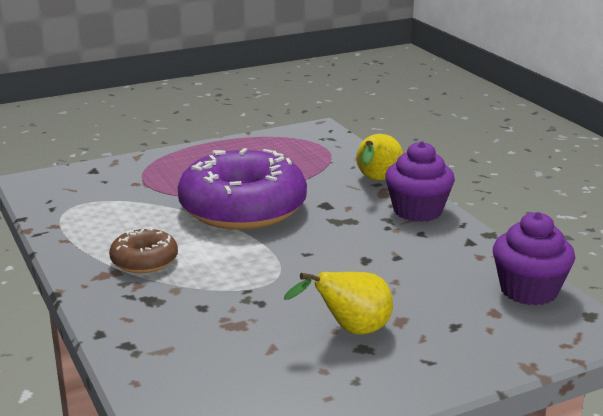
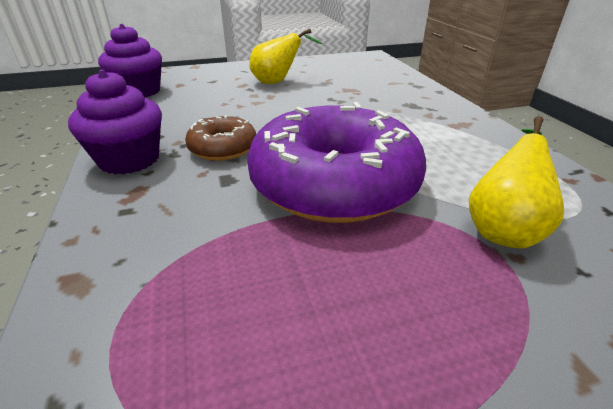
camera: 170 degrees left, 10 degrees up
brown donut [109,227,178,273] -> brown donut moved to [185,115,256,161]
yellow pear [356,134,403,180] -> yellow pear moved to [469,116,564,248]

